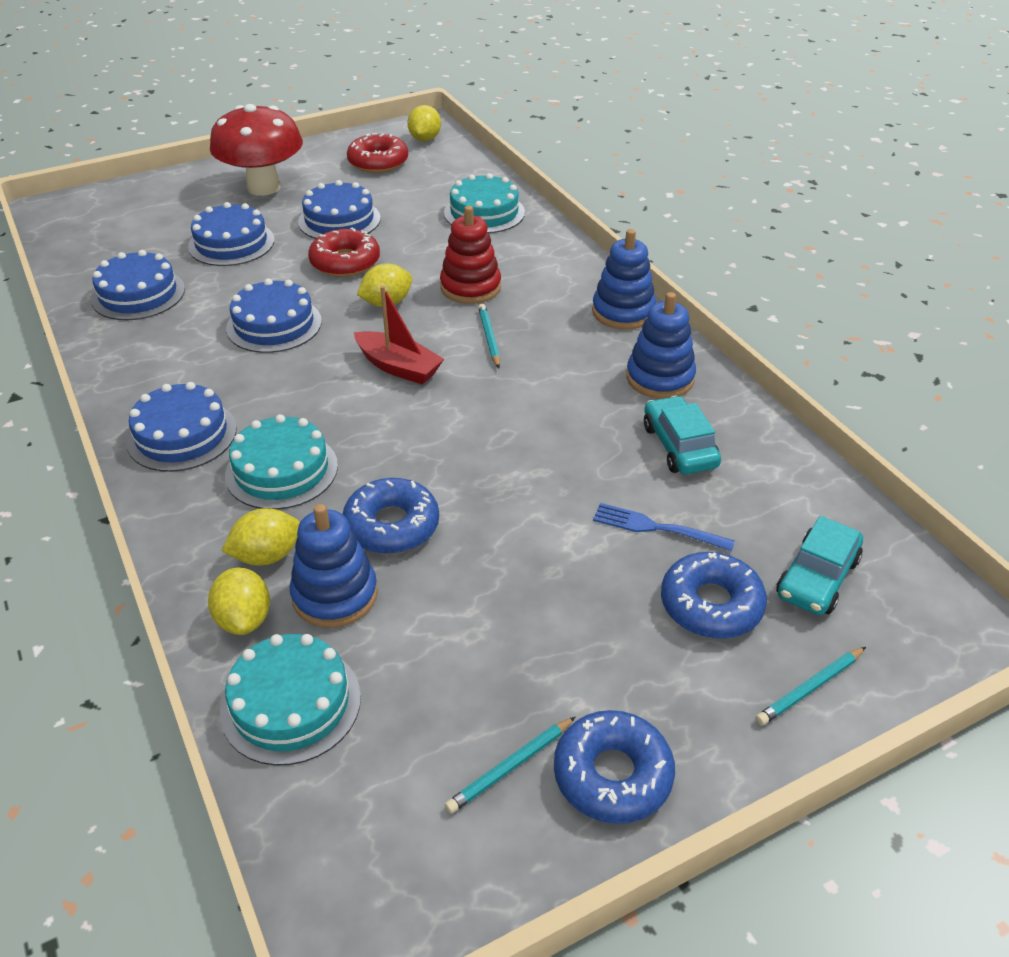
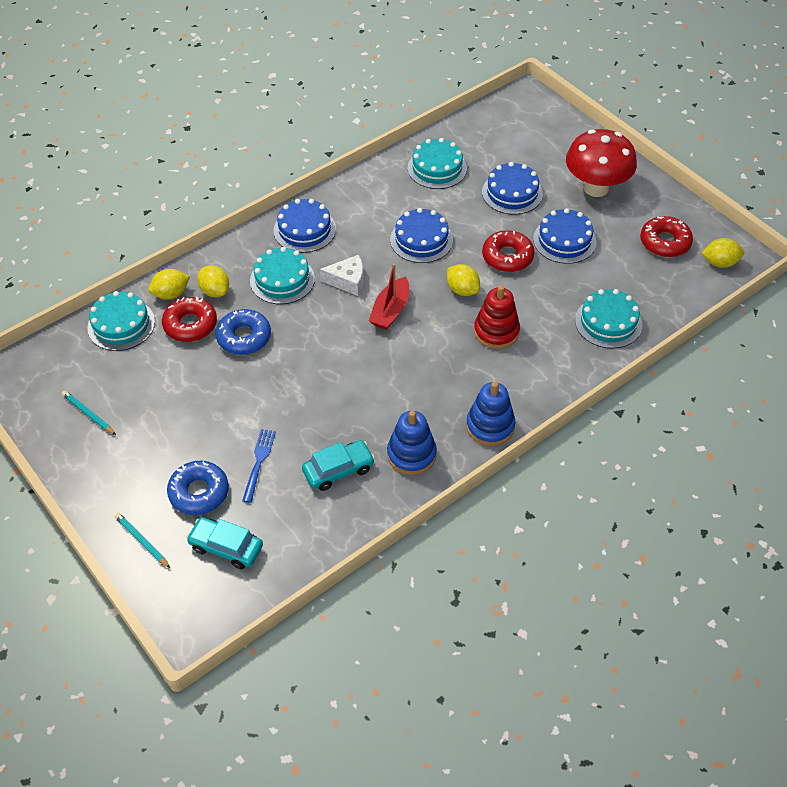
camera: 80 degrees right, 10 degrees up
blue cake [91,250,185,320] -> turquoise cake [408,138,467,189]
blue stacking toy [290,504,378,628] -> red donut [162,297,217,342]
turquoise pencil [478,304,500,368] -> none
blue donut [554,710,675,824] -> none
none -> white cheese [320,255,363,296]

